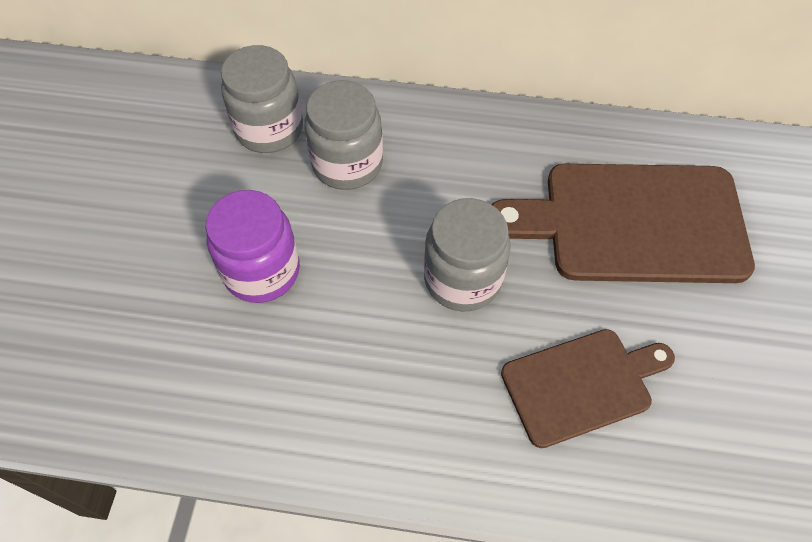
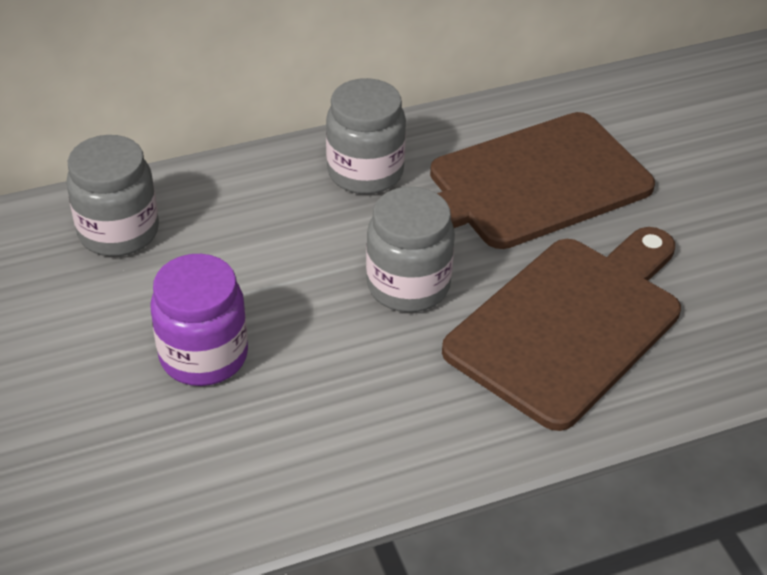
camera: 30 degrees left, 15 degrees down
grey jar [304,80,383,190] -> grey jar moved to [326,78,406,194]
brown cutting board [501,329,675,448] -> brown cutting board [442,227,681,431], size x1.65

